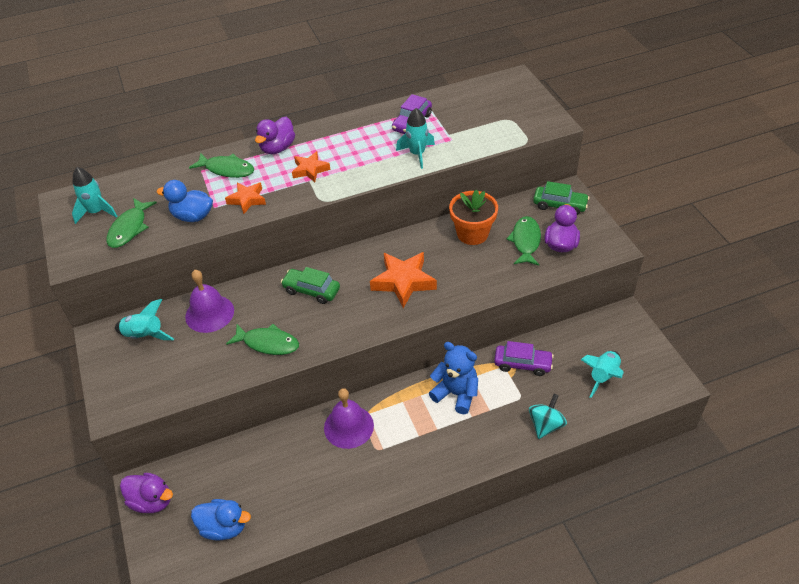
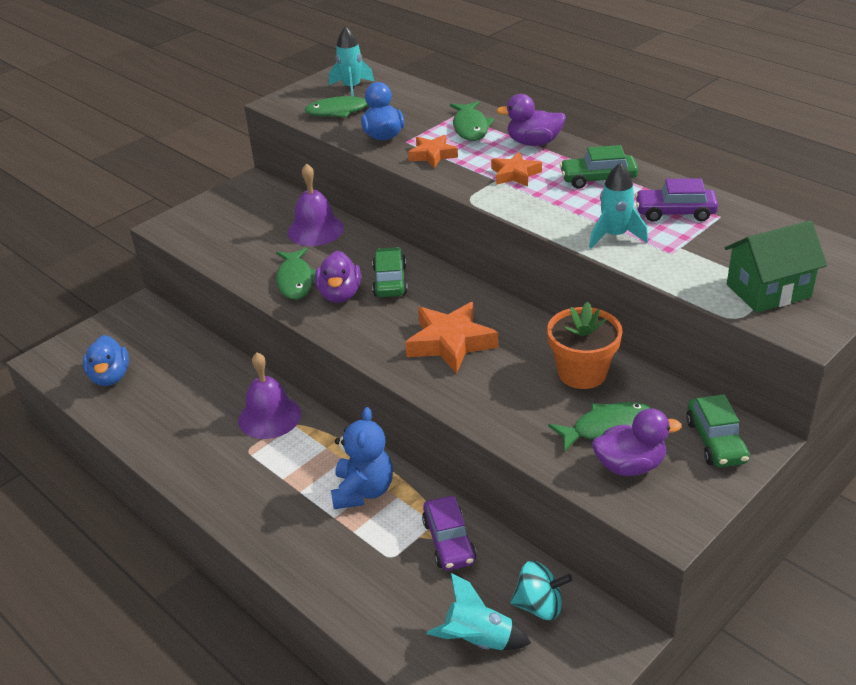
camera: 65 degrees right, 10 degrees down
turquoise rocket [115,299,174,340] -> none
purple duck [120,473,173,513] -> purple duck moved to [315,251,361,303]
turquoise spinning top [529,394,567,439] -> turquoise spinning top moved to [510,561,572,620]
none -> green car [560,145,638,189]
none -> green house [725,221,827,313]

